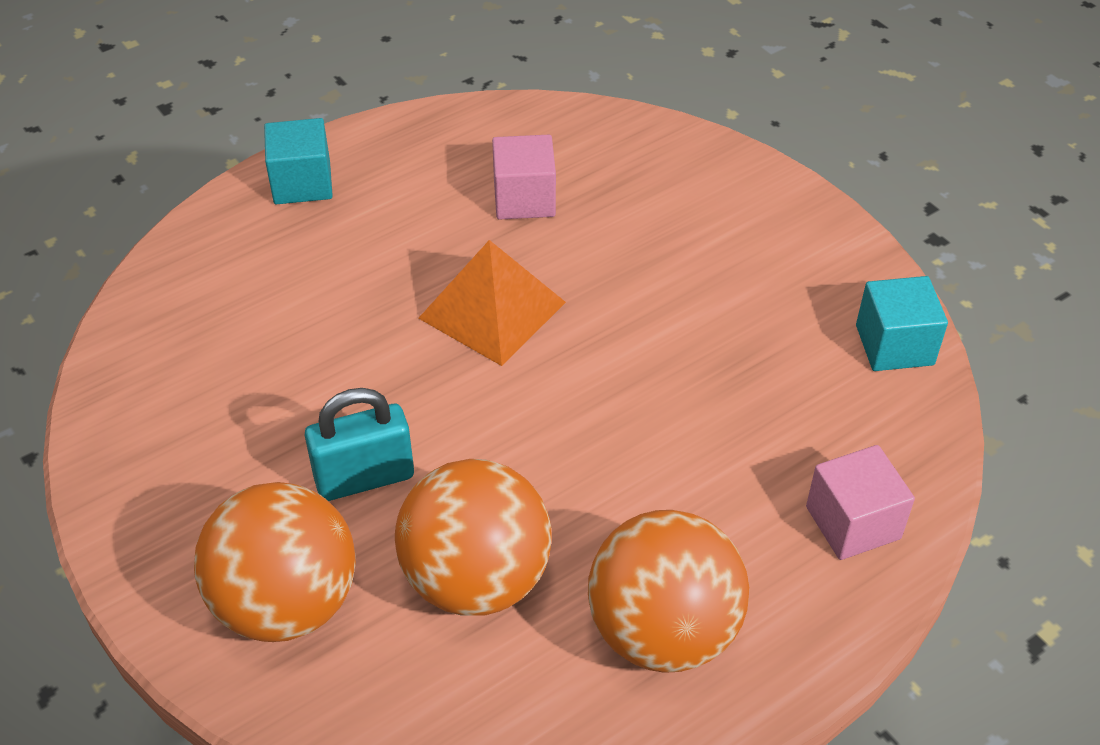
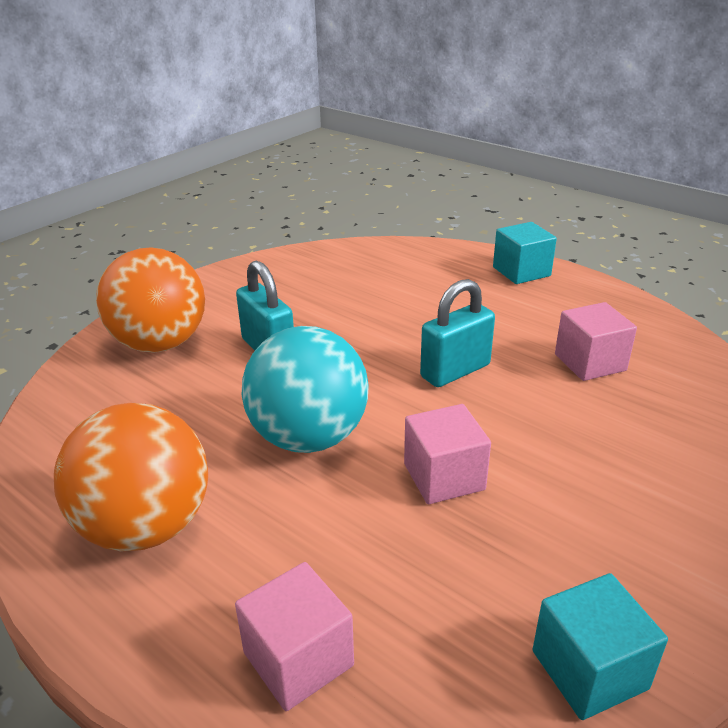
camera: 75 degrees right, 15 degrees down
orange ball [395,459,552,616] -> none
orange pyramid [418,240,566,366] -> turquoise padlock [420,279,495,387]
none -> turquoise ball [242,326,369,453]
none -> pink cube [404,404,491,504]

